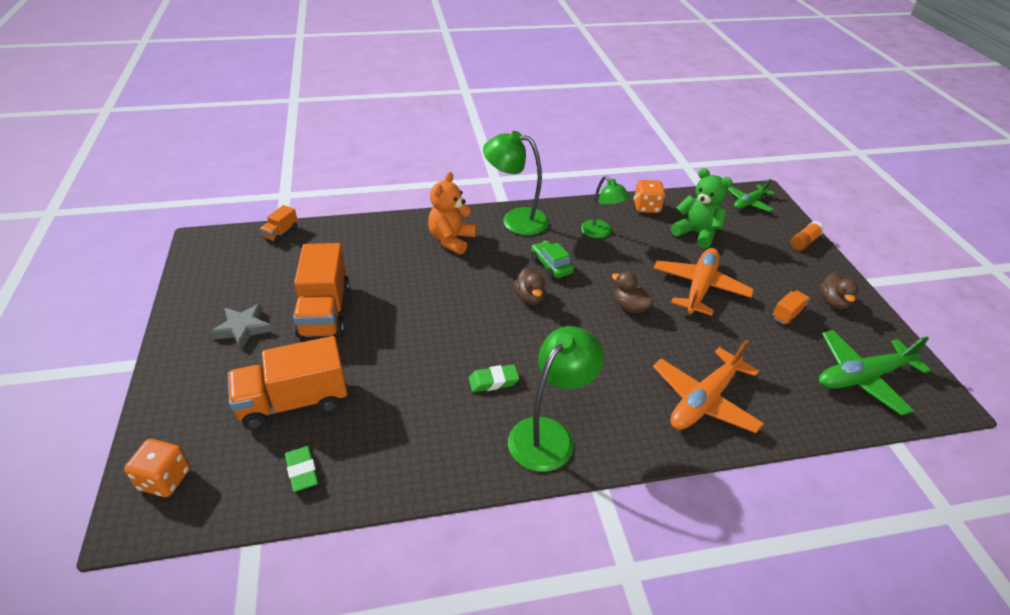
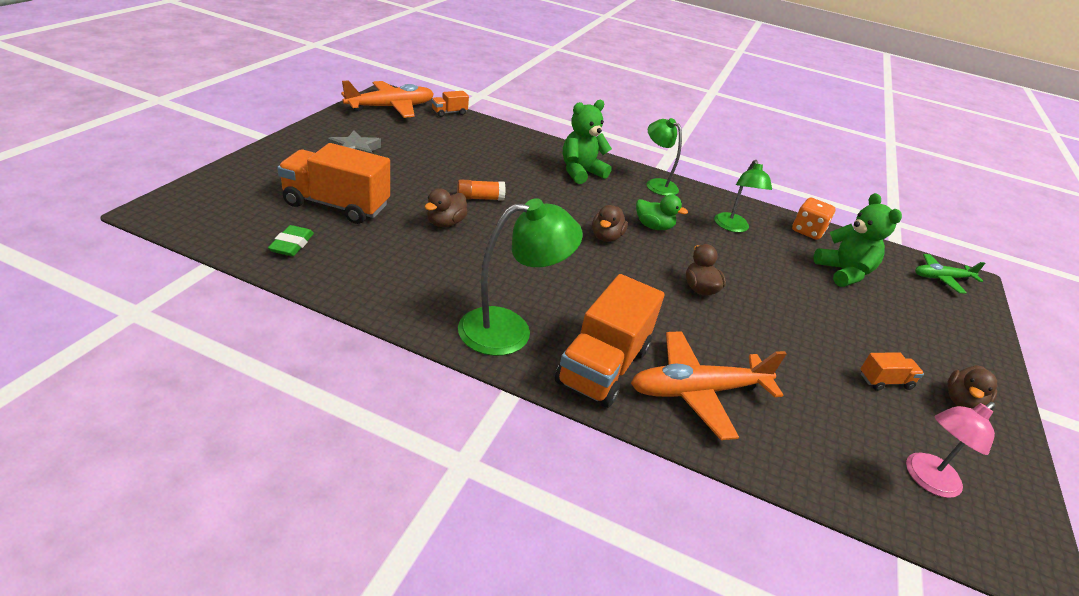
camera: 30 degrees right, 5 degrees down
orange dice [124,439,190,497] -> none
orange truck [293,243,350,338] -> orange truck moved to [555,274,665,408]
orange teddy bear [428,172,477,255] -> green teddy bear [563,100,612,184]
green eraser [469,365,519,392] -> none
green lamp [483,131,549,235] -> green lamp [647,118,682,196], size x0.67
green car [532,241,574,279] -> green duck [636,194,688,230]
orange plane [653,248,754,316] -> orange plane moved to [341,80,434,118]
orange glue stick [790,221,824,251] -> orange glue stick moved to [457,179,506,201]
green plane [819,330,931,416] -> pink lamp [906,402,995,498]
none -> brown duck [425,188,468,227]

